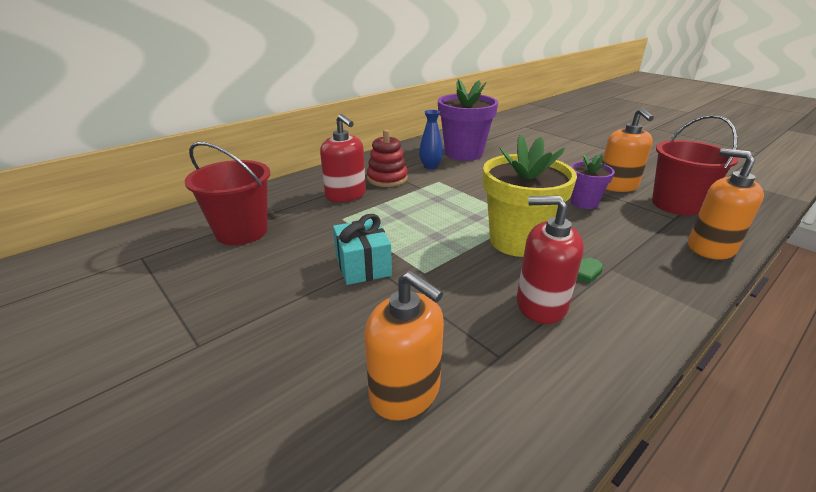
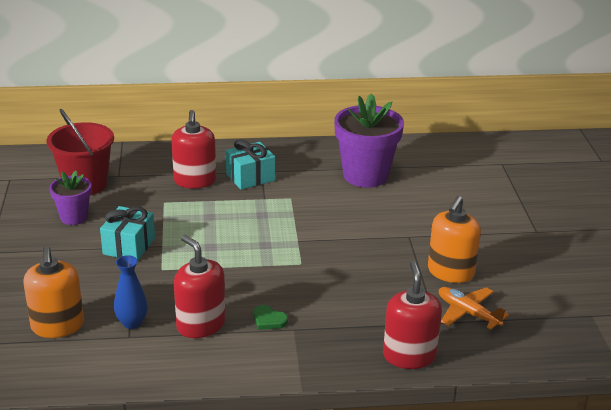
camera: 35 degrees right, 0 degrees up
red stacking toy [367,129,408,187] -> turquoise gift [226,139,275,190]
blue vase [419,110,443,169] -> blue vase moved to [114,255,148,329]
yellow flower pot [483,135,577,257] -> none
purple flower pot [571,154,615,209] -> purple flower pot moved to [49,170,92,225]
red bucket [652,115,739,216] -> orange plane [439,287,509,330]
orange soap dispenser [688,148,764,260] -> red soap dispenser [383,261,442,369]

